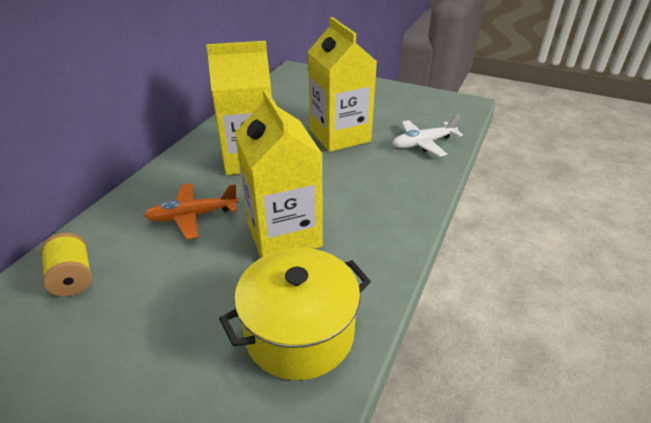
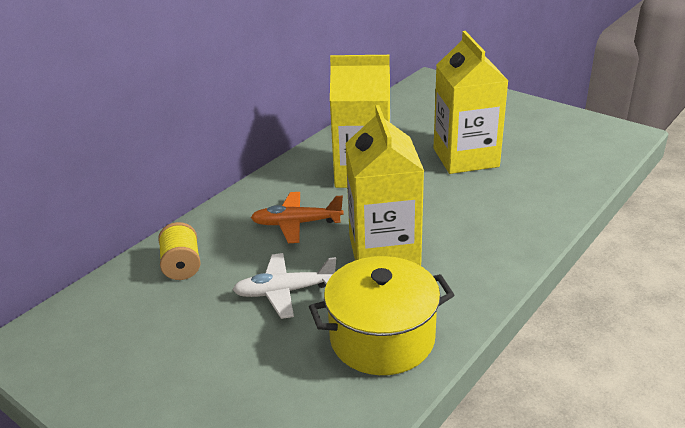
camera: 15 degrees right, 5 degrees down
white plane [392,114,463,157] -> white plane moved to [232,253,336,319]

